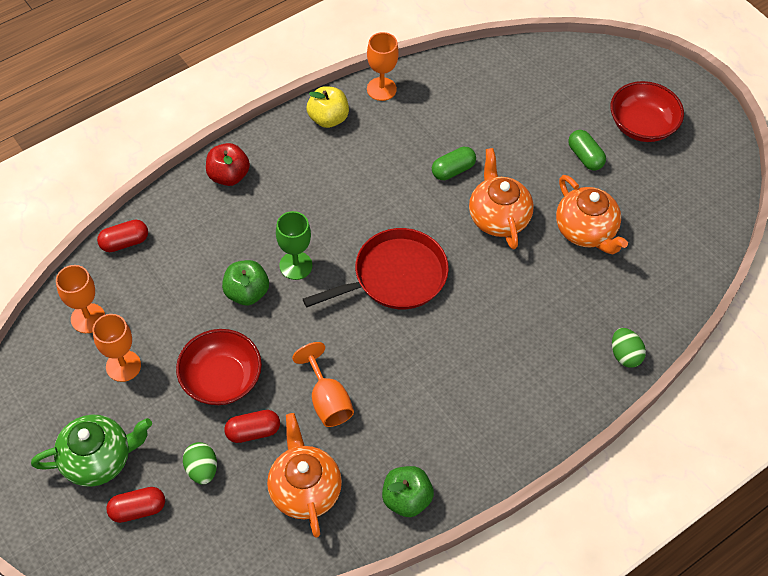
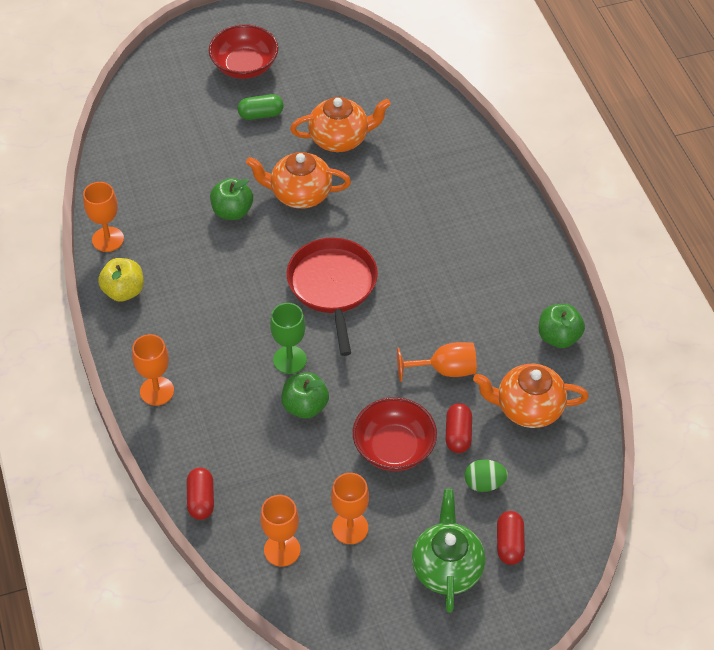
camera: 70 degrees left, 5 degrees down
red apple [206,143,250,186] -> orange goblet [132,334,174,406]
green capsule [432,147,476,180] -> green apple [210,178,253,220]
green egg [612,328,646,368] -> none

